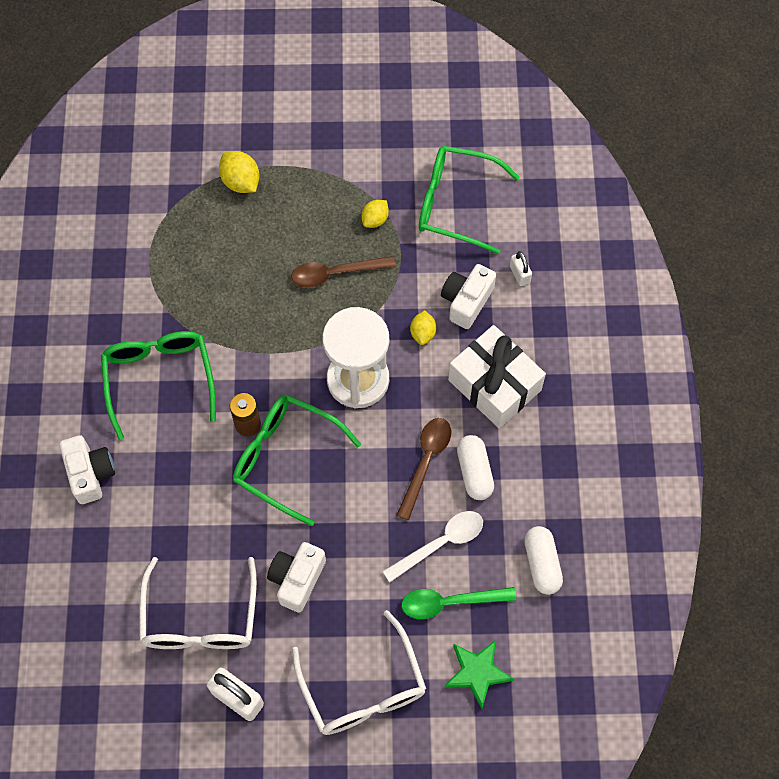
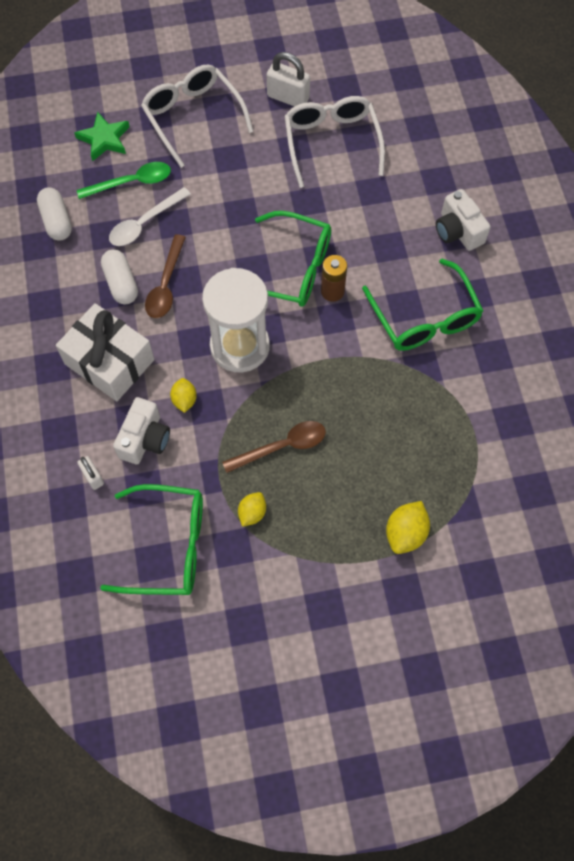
camera: 170 degrees right, 0 degrees up
yellow lemon [219,151,260,193] -> yellow lemon turned 75 degrees clockwise [386,501,430,554]
white camera [267,542,326,613] -> none

